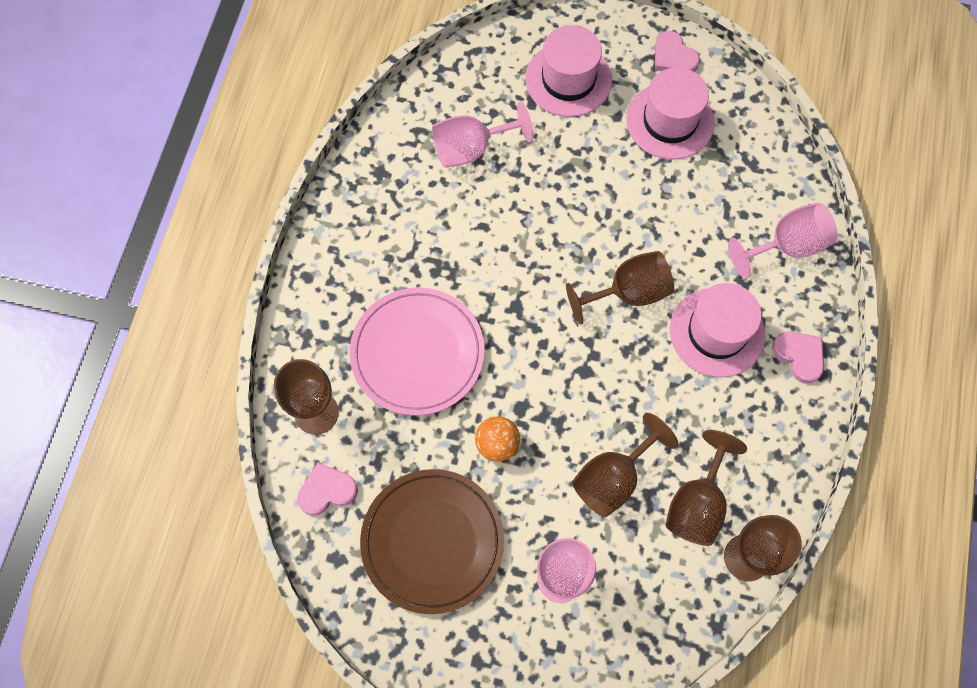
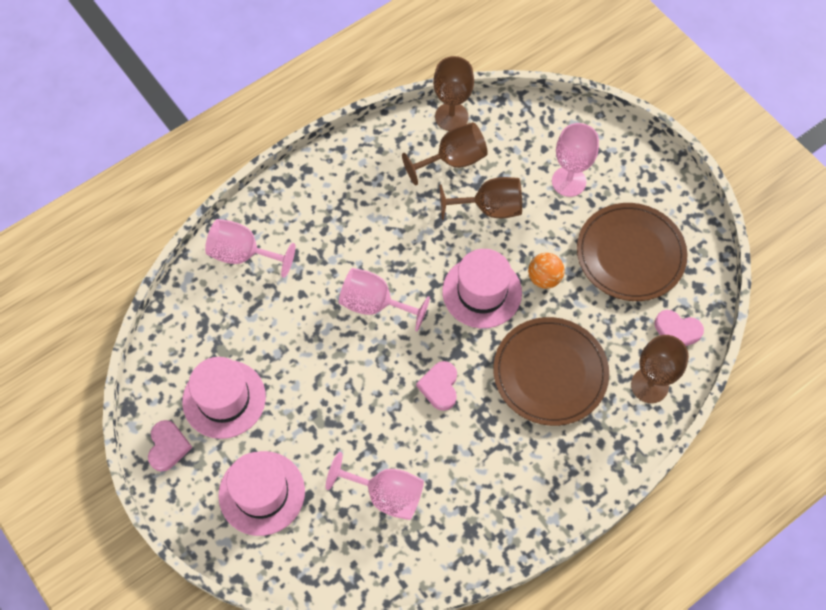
camera: 140 degrees left, 5 degrees down
pink plate [350,287,485,416] -> brown plate [493,317,609,426]
brown goblet [566,251,674,325] -> pink goblet [339,268,430,331]
pink hat [670,283,765,377] -> pink hat moved to [442,249,522,328]
pink heart [772,331,824,383] -> pink heart moved to [416,361,457,411]

